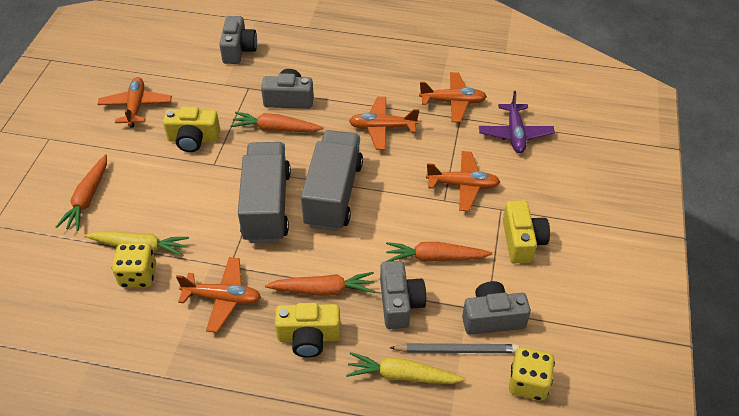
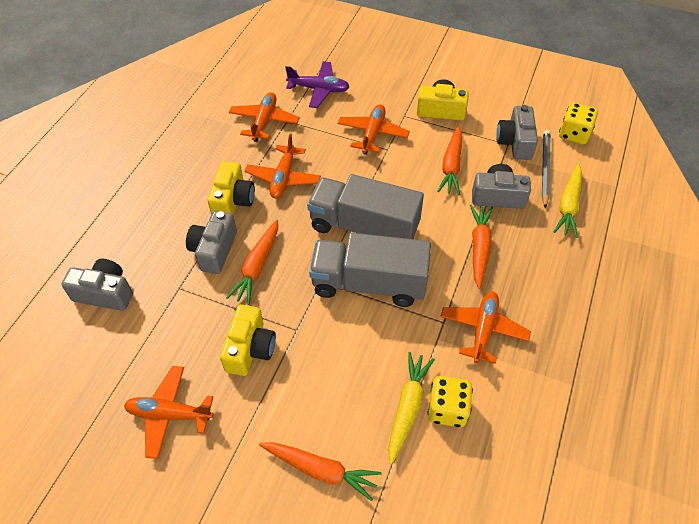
camera: 80 degrees left, 5 degrees up
yellow camera [275,303,340,358] -> yellow camera moved to [208,161,255,214]

